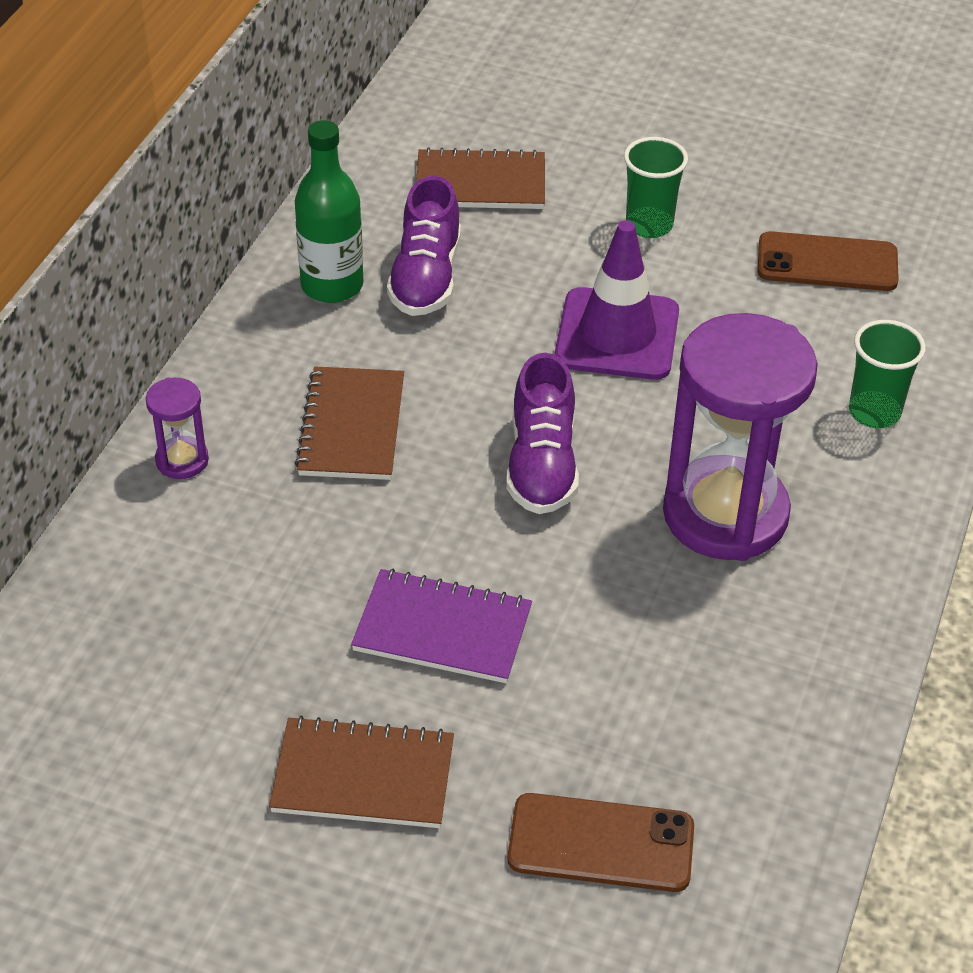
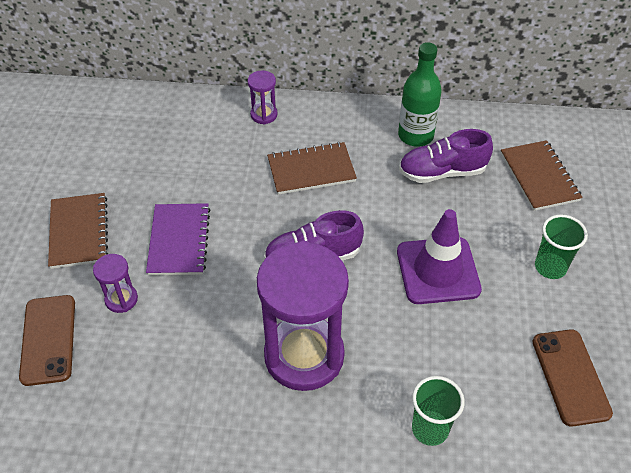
camera: 75 degrees right, 5 degrees up
none -> purple hourglass [93,254,138,313]

